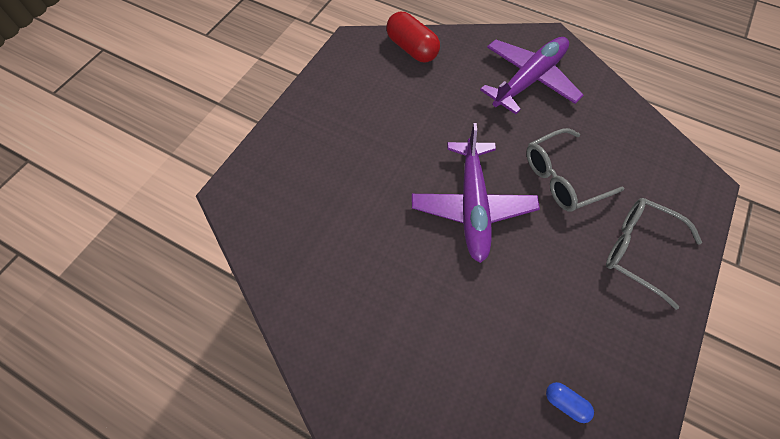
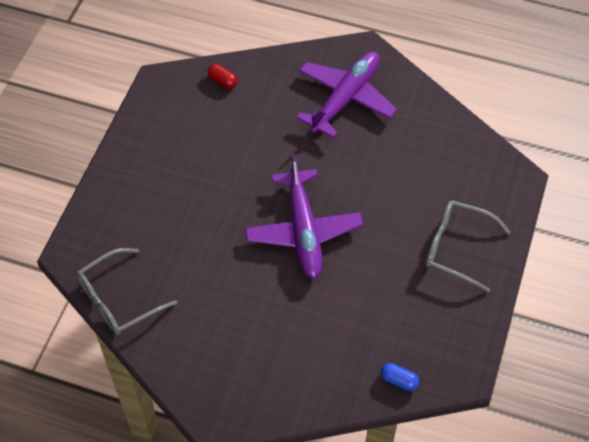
camera: 10 degrees left, 5 degrees down
red capsule [386,12,440,62] -> red capsule [208,64,237,89], size x0.51
grey glasses [526,128,624,212] -> grey glasses moved to [77,248,177,335]

